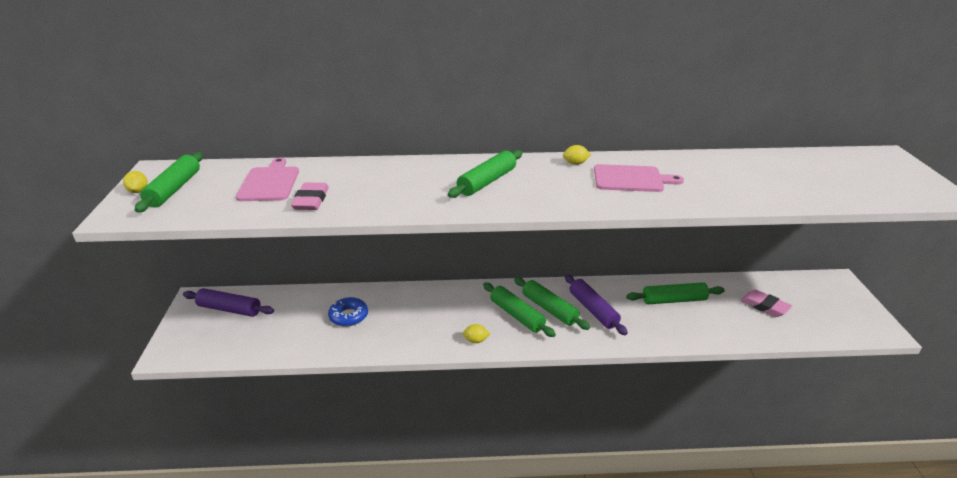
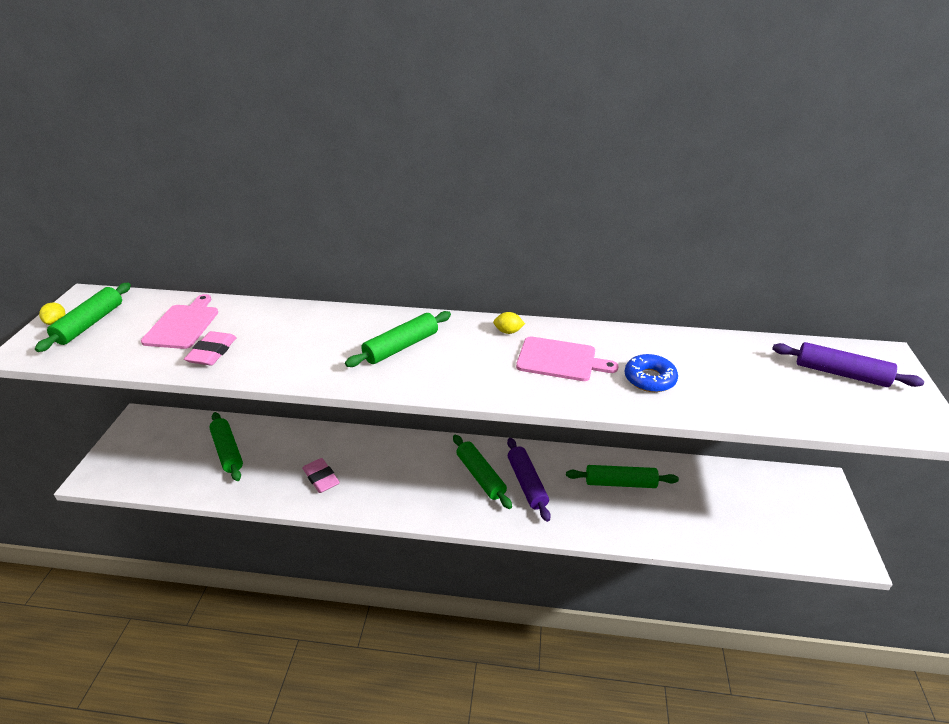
camera: 10 degrees right, 5 degrees up
purple rolling pin [183,288,274,317] -> purple rolling pin moved to [772,342,924,387]
blue donut [328,297,368,327] -> blue donut moved to [625,354,678,392]
yellow lemon [463,324,490,343] -> none
green rolling pin [483,283,556,337] -> green rolling pin moved to [209,412,243,481]
pink eraser [740,289,792,317] -> pink eraser moved to [302,458,340,493]

